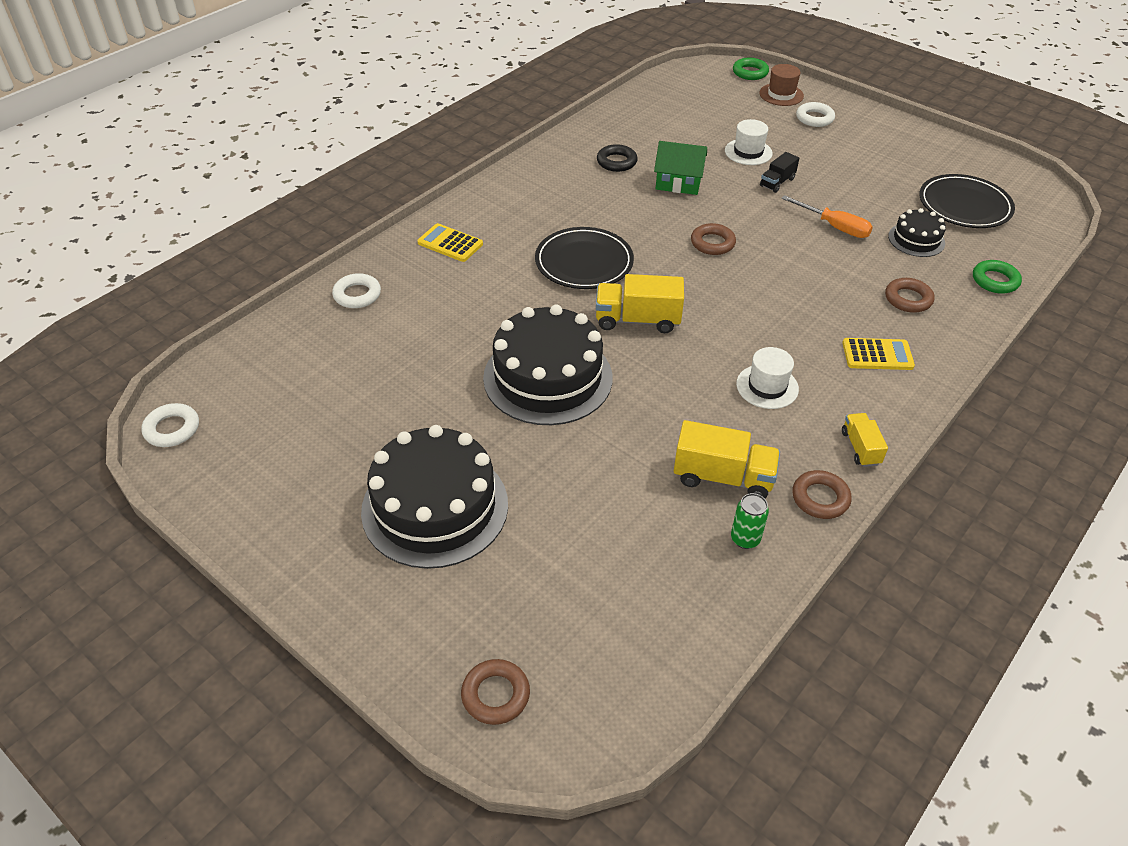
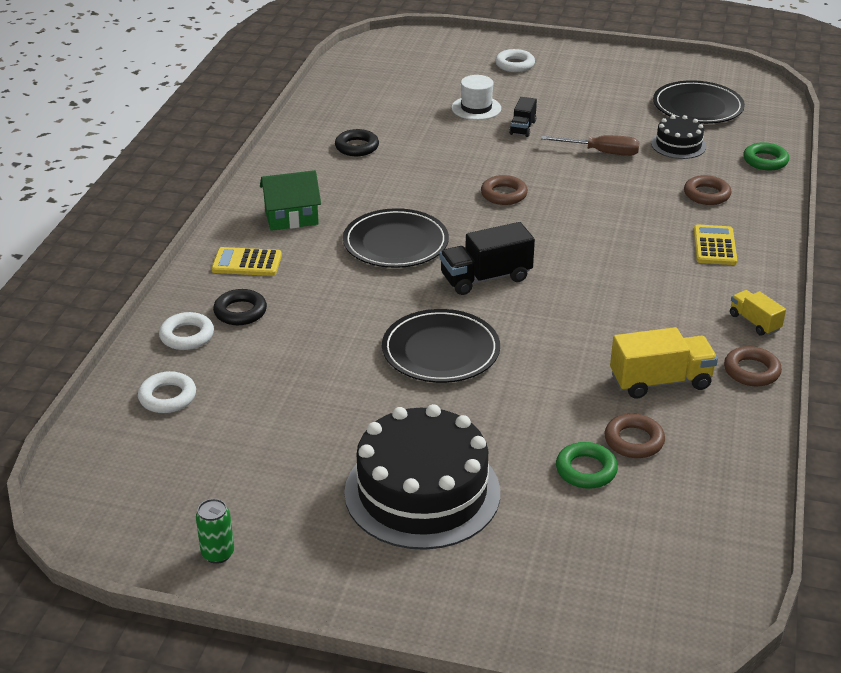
camera: 25 degrees left, 10 degrees down
white ring [141,403,199,447] -> white ring moved to [138,371,196,413]
brown ring [461,659,530,725] -> brown ring moved to [605,414,665,458]
black cake [483,304,612,425] -> black plate [382,309,500,383]
yellow truck [596,274,684,333] -> black truck [440,222,535,295]
green house [654,141,707,195] -> green house moved to [260,170,321,231]
green can [731,493,769,549] -> green can moved to [196,499,234,564]
green ring [733,58,769,80] -> green ring moved to [556,442,618,489]
white hat [736,347,799,409] -> none
brown hat [759,64,804,106] -> none
orange screwdriver [781,195,873,238] -> brown screwdriver [541,135,640,156]
yellow calculator [842,338,915,370] -> yellow calculator turned 60 degrees counterclockwise [694,224,737,265]
none -> black ring [213,289,267,325]

